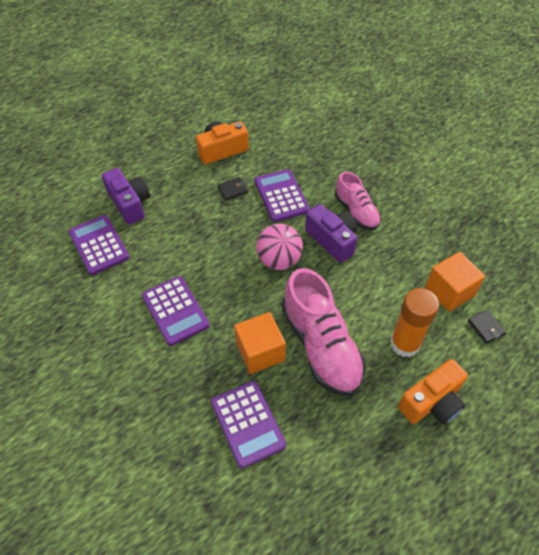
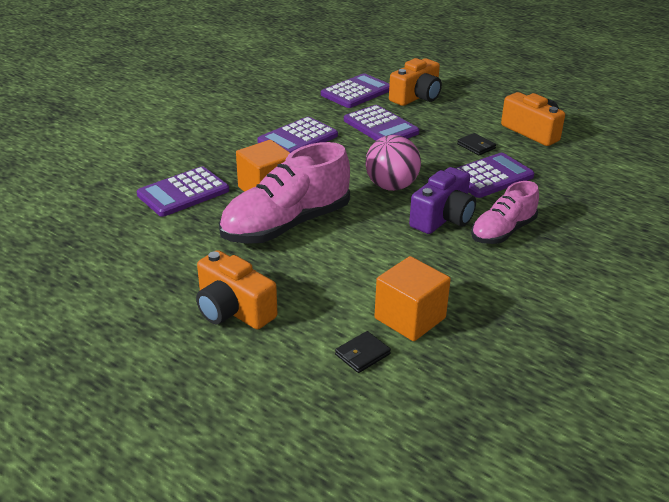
camera: 75 degrees right, 20 degrees down
purple camera [102,168,150,225] -> orange camera [389,58,442,106]
orange glue stick [390,288,439,357] -> none
none -> purple calculator [344,105,419,141]

